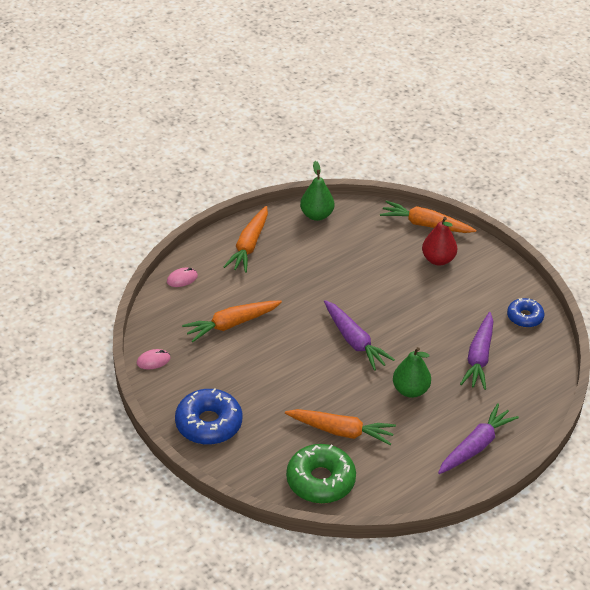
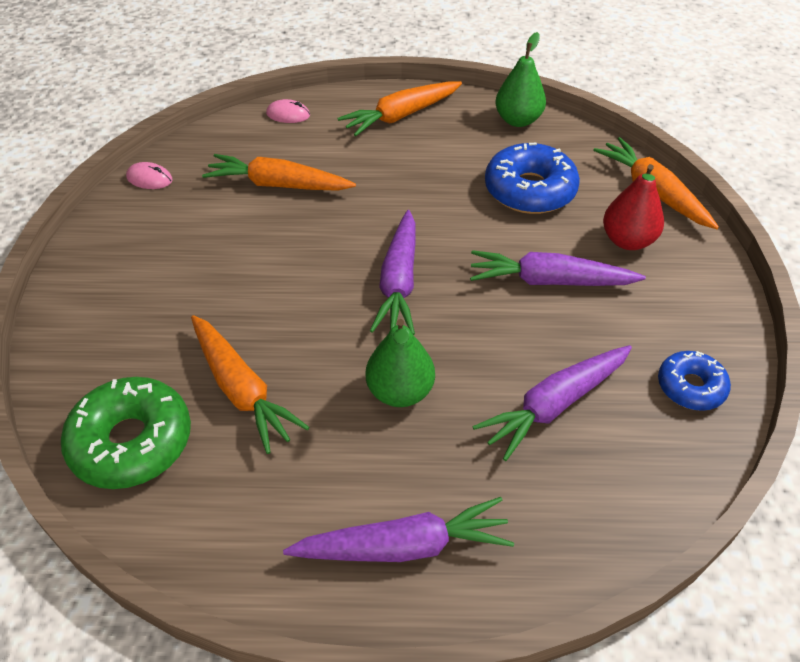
camera: 40 degrees right, 5 degrees up
blue donut [175,388,242,445] -> blue donut moved to [485,142,580,214]
none -> purple carrot [470,250,646,286]

